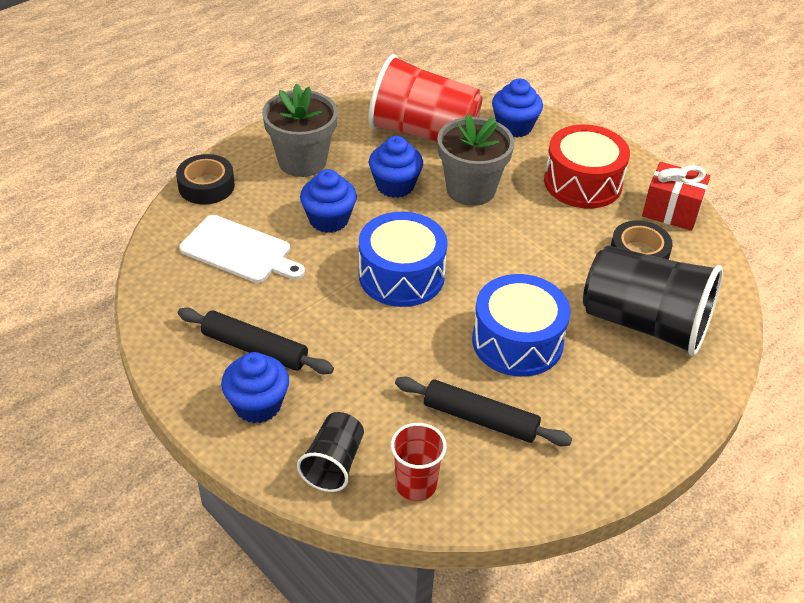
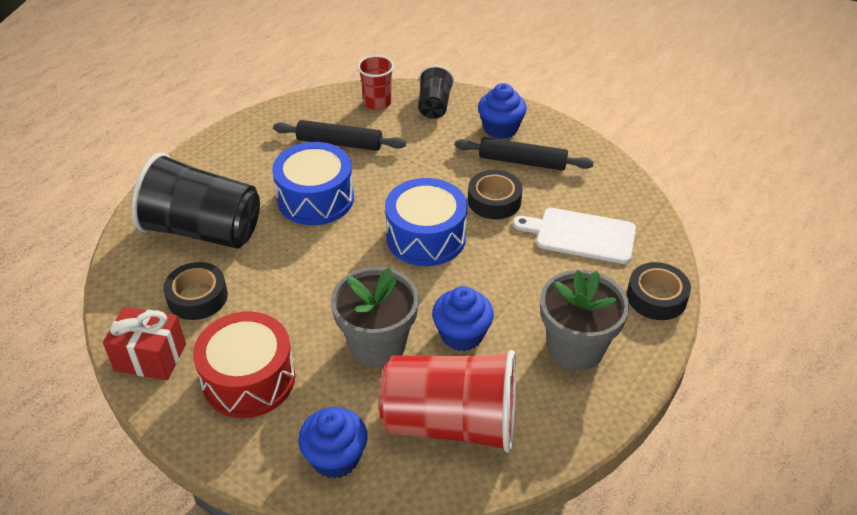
camera: 170 degrees right, 0 degrees up
blue cupcake [300,169,357,233] -> none
none -> black tape [468,170,523,219]

